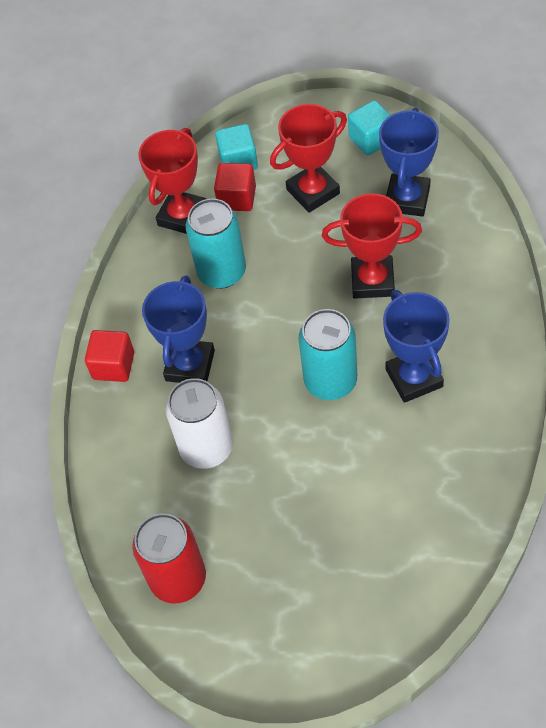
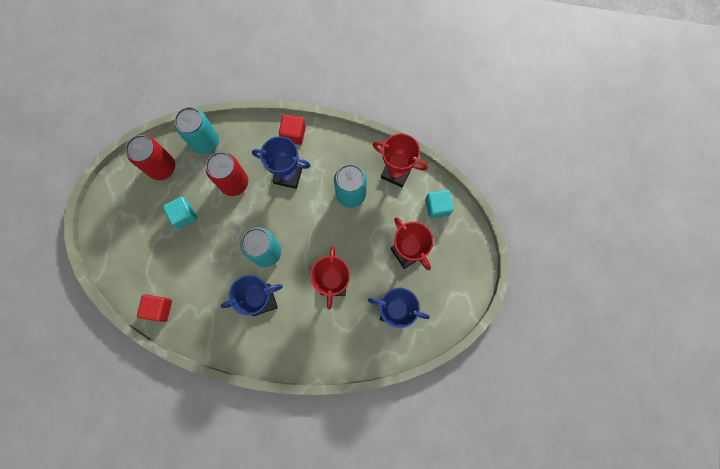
camera: 85 degrees right, 20 degrees up
white can [166,378,233,469] -> red can [206,152,248,196]
red cube [214,163,256,211] -> red cube moved to [137,294,172,322]
turquoise cube [348,100,391,155] -> turquoise cube moved to [163,196,198,229]
none -> turquoise can [174,107,219,154]

